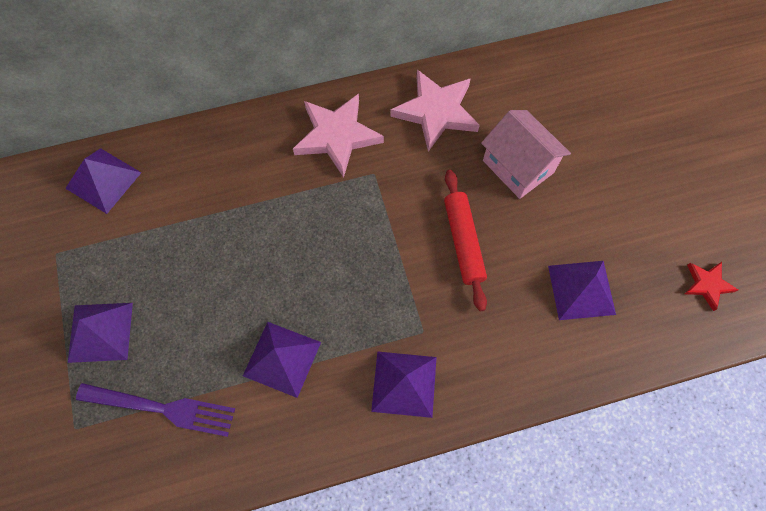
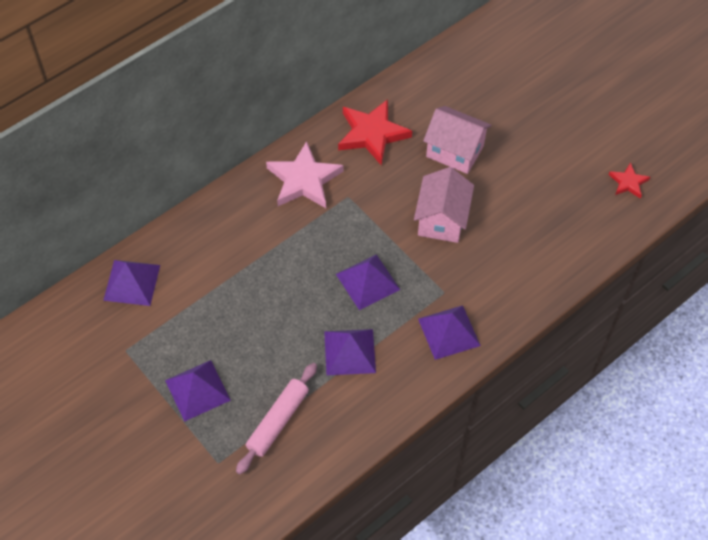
camera: 25 degrees left, 10 degrees down
purple fork [76,383,235,437] -> pink rolling pin [236,363,317,474]
pink star [390,69,480,152] -> red star [338,99,412,166]
red rolling pin [444,170,487,311] -> pink house [414,167,474,243]
purple pyramid [548,261,616,320] -> purple pyramid moved to [336,254,400,310]

